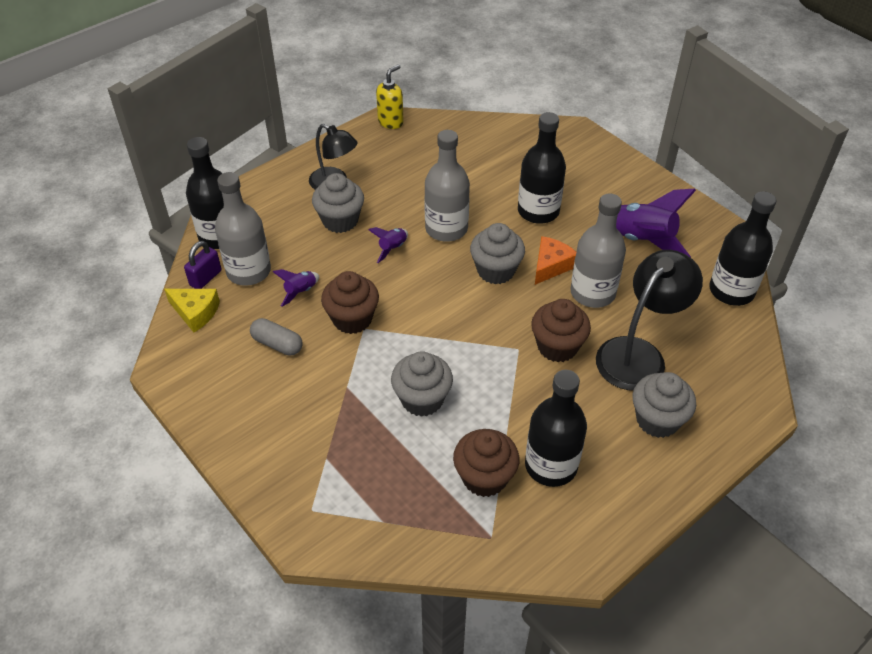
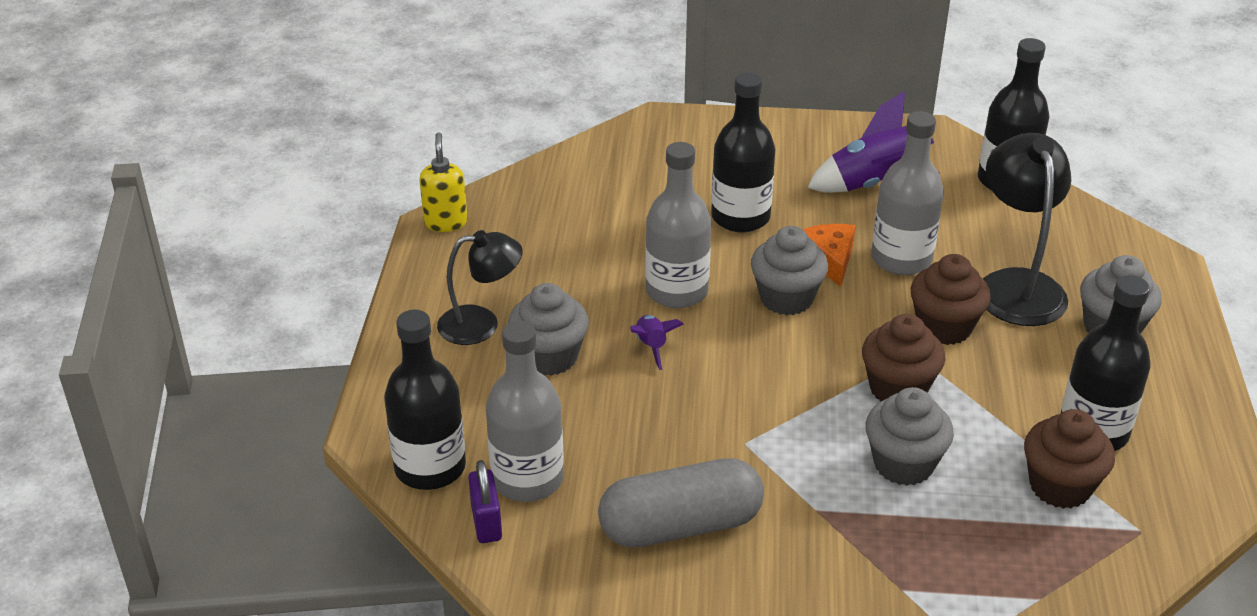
camera: 45 degrees left, 10 degrees down
yellow cheese [164,289,220,332] -> none
grey capsule [250,318,303,356] -> grey capsule [598,458,764,548], size x1.85
purple rocket [273,269,319,307] -> none
brown cupcake [321,271,379,334] -> brown cupcake moved to [862,314,945,402]

